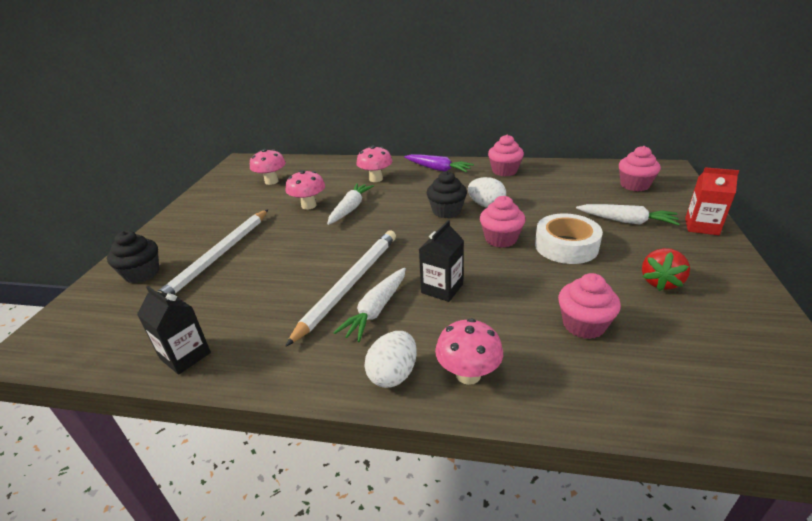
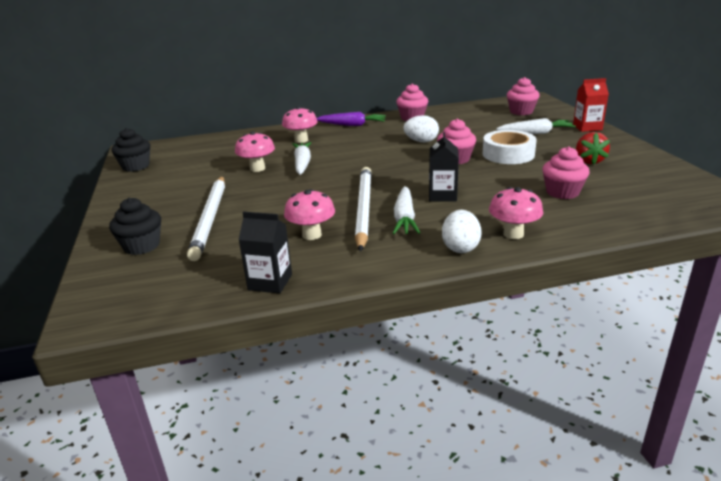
camera: 25 degrees left, 5 degrees down
pink mushroom [250,149,286,185] -> pink mushroom moved to [284,189,335,240]
black cupcake [427,171,467,218] -> black cupcake moved to [112,128,150,172]

